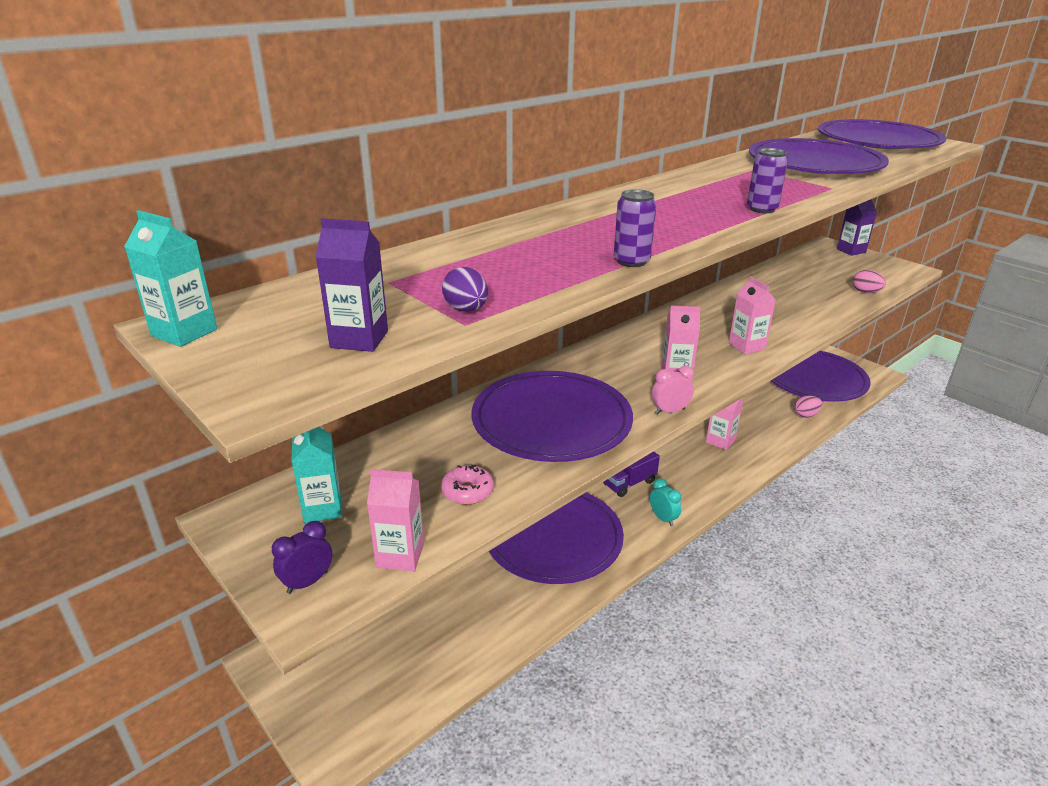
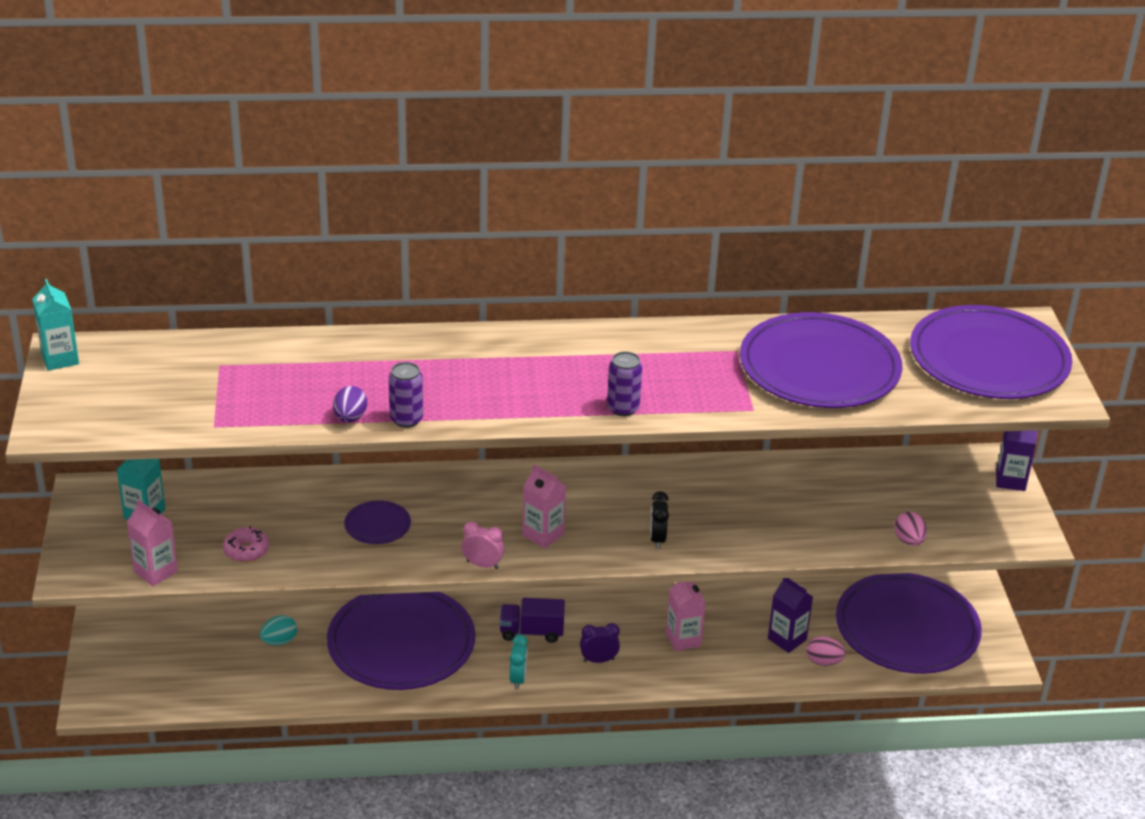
camera: 35 degrees right, 5 degrees up
purple clock [272,521,332,594] -> purple clock moved to [580,623,620,663]
purple carton [316,218,388,352] -> purple carton moved to [768,578,813,653]
purple egg [442,267,488,312] -> purple egg moved to [333,386,367,422]
purple plate [472,371,633,462] -> purple plate [344,501,411,544], size x0.42
pink carton [729,276,776,354] -> black clock [650,491,669,549]
none -> turquoise egg [260,615,297,646]

